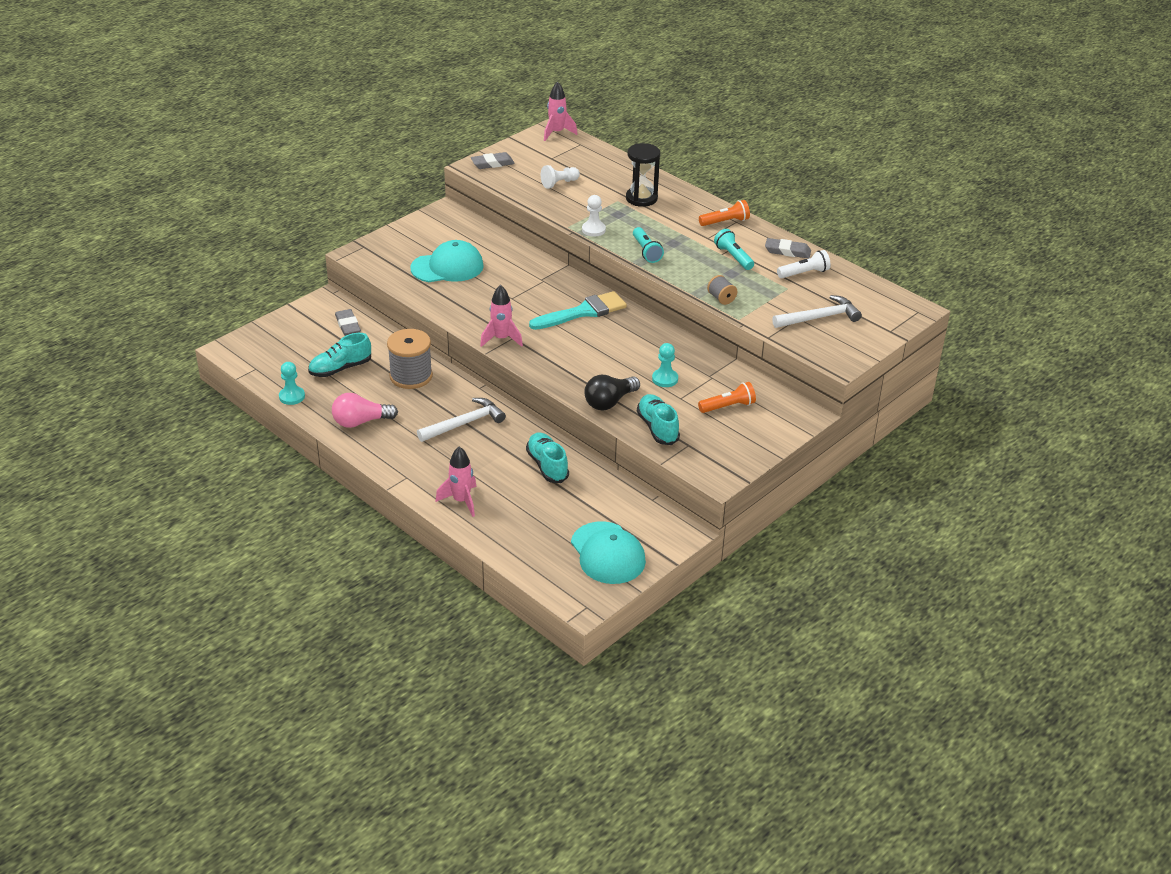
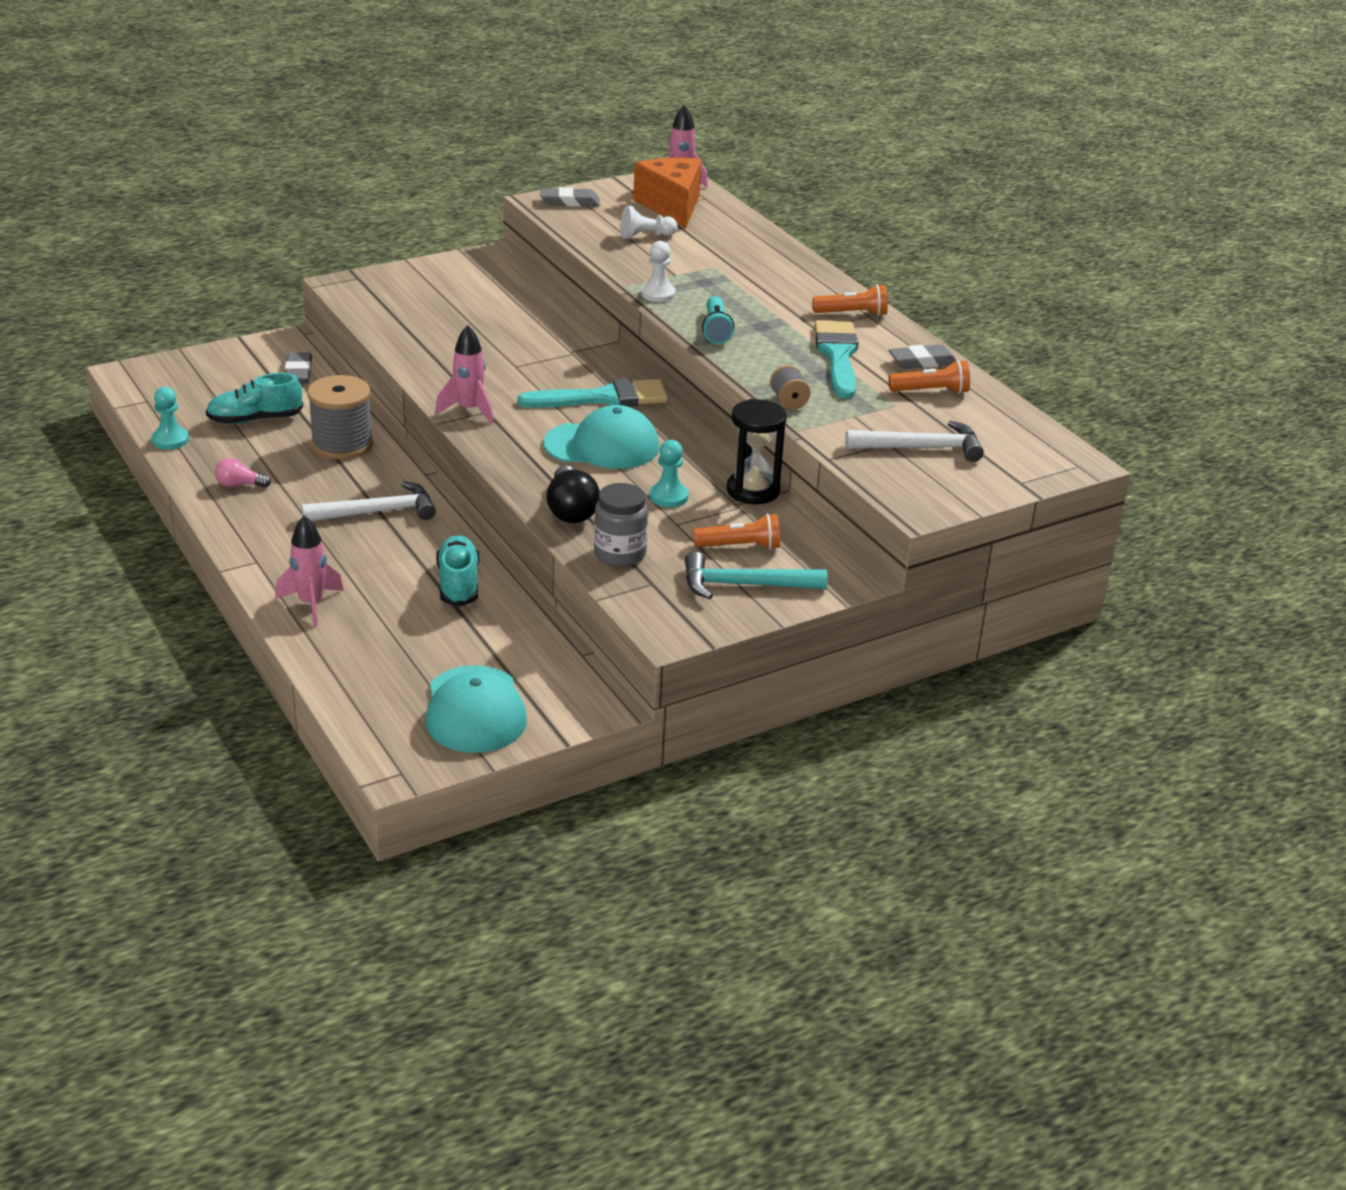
camera: 15 degrees right, 5 degrees down
pink light bulb [332,393,398,428] -> pink light bulb [215,458,271,487], size x0.59
turquoise cap [410,240,484,282] -> turquoise cap moved to [543,405,659,469]
black light bulb [584,375,640,410] -> black light bulb turned 75 degrees counterclockwise [546,465,600,523]
black hourglass [626,143,660,207] -> black hourglass moved to [727,399,787,504]
turquoise shoe [637,394,680,445] -> grey jar [594,483,648,567]
turquoise flashlight [714,229,754,270] -> turquoise brush [814,320,858,399]
grey eraser [765,238,811,258] -> grey eraser turned 45 degrees counterclockwise [889,344,956,369]
white flashlight [777,250,831,278] -> orange flashlight [888,360,970,394]
none -> orange cheese [633,158,702,228]
none -> turquoise hammer [685,551,828,599]

